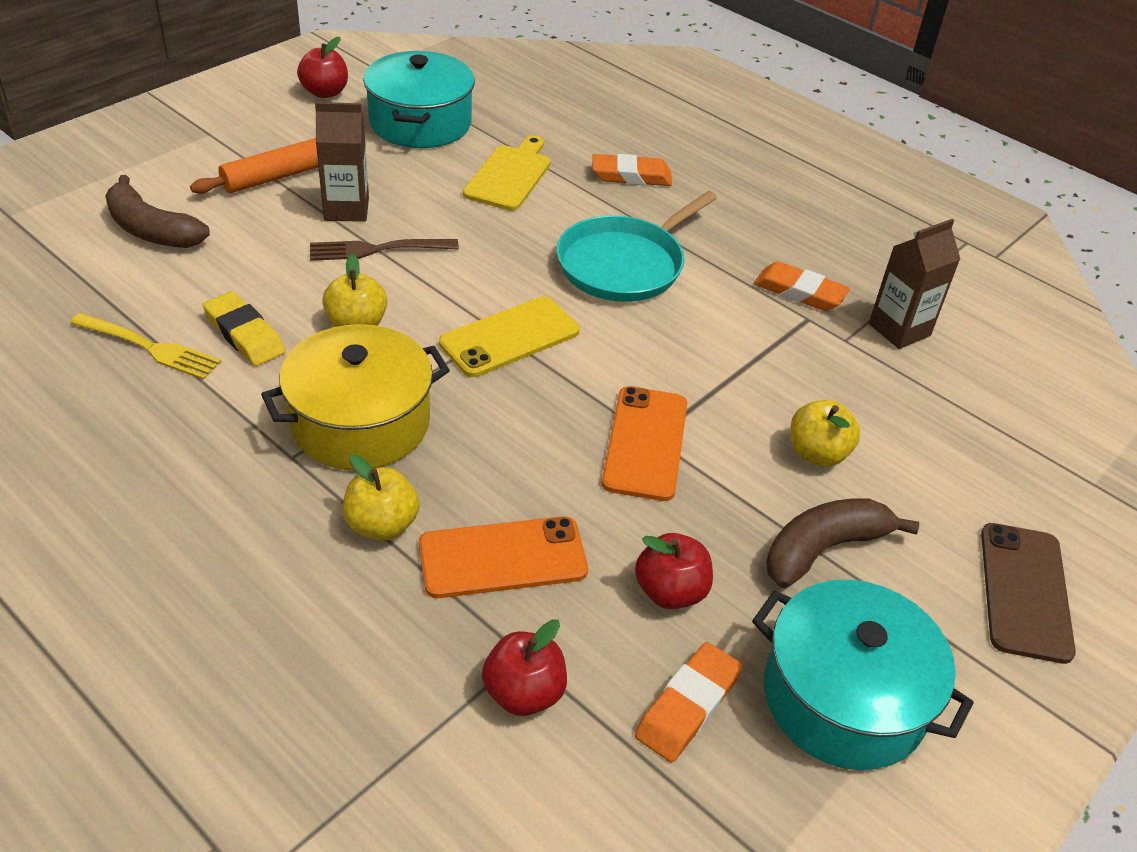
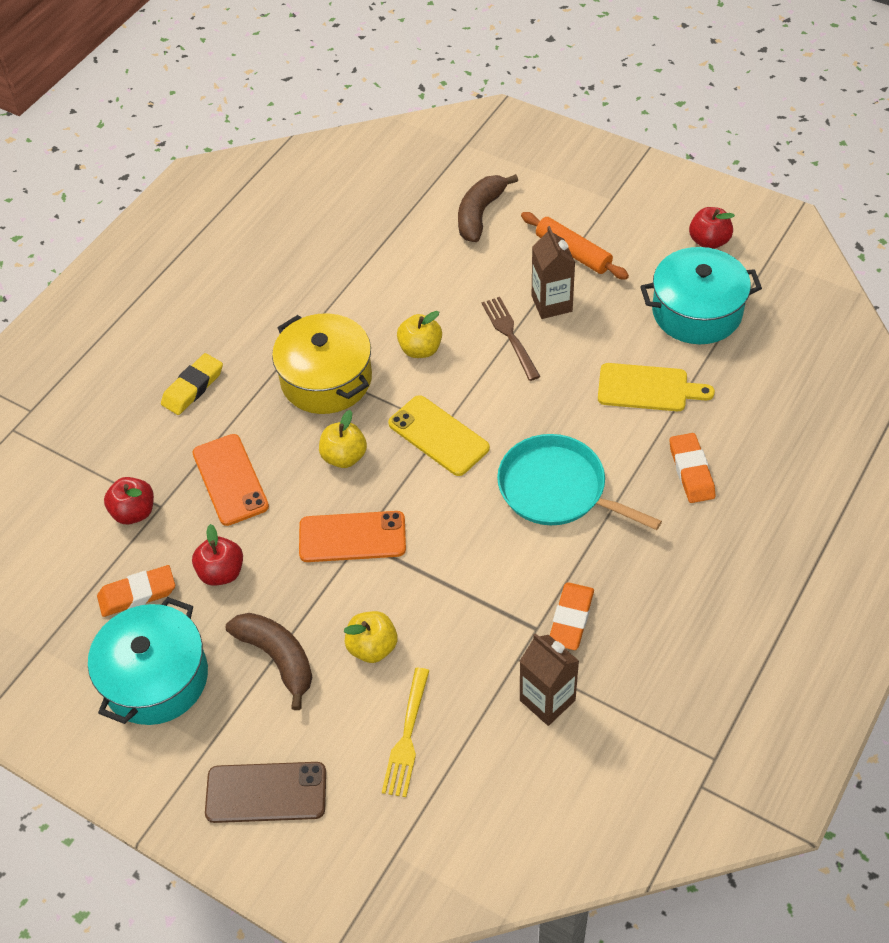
camera: 85 degrees right, 10 degrees up
yellow fork [70,313,221,380] -> yellow fork moved to [382,668,430,797]
yellow eraser [203,291,286,366] -> yellow eraser moved to [161,353,223,415]
yellow apple [343,454,419,541] -> yellow apple moved to [319,410,367,468]
orange eraser [635,642,743,763] -> orange eraser turned 45 degrees counterclockwise [97,565,175,617]

